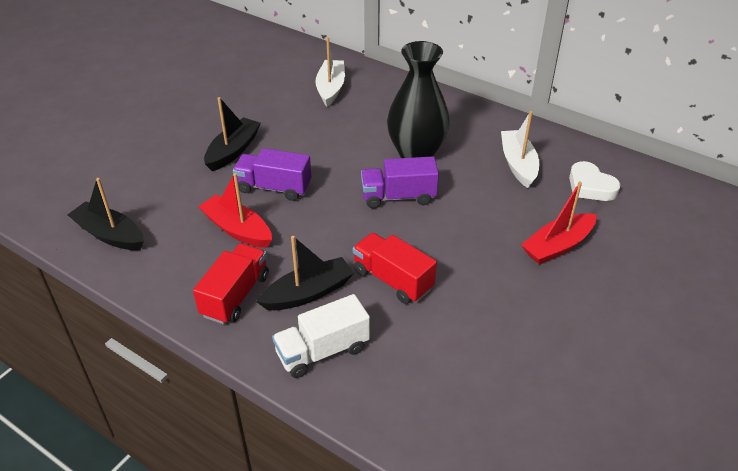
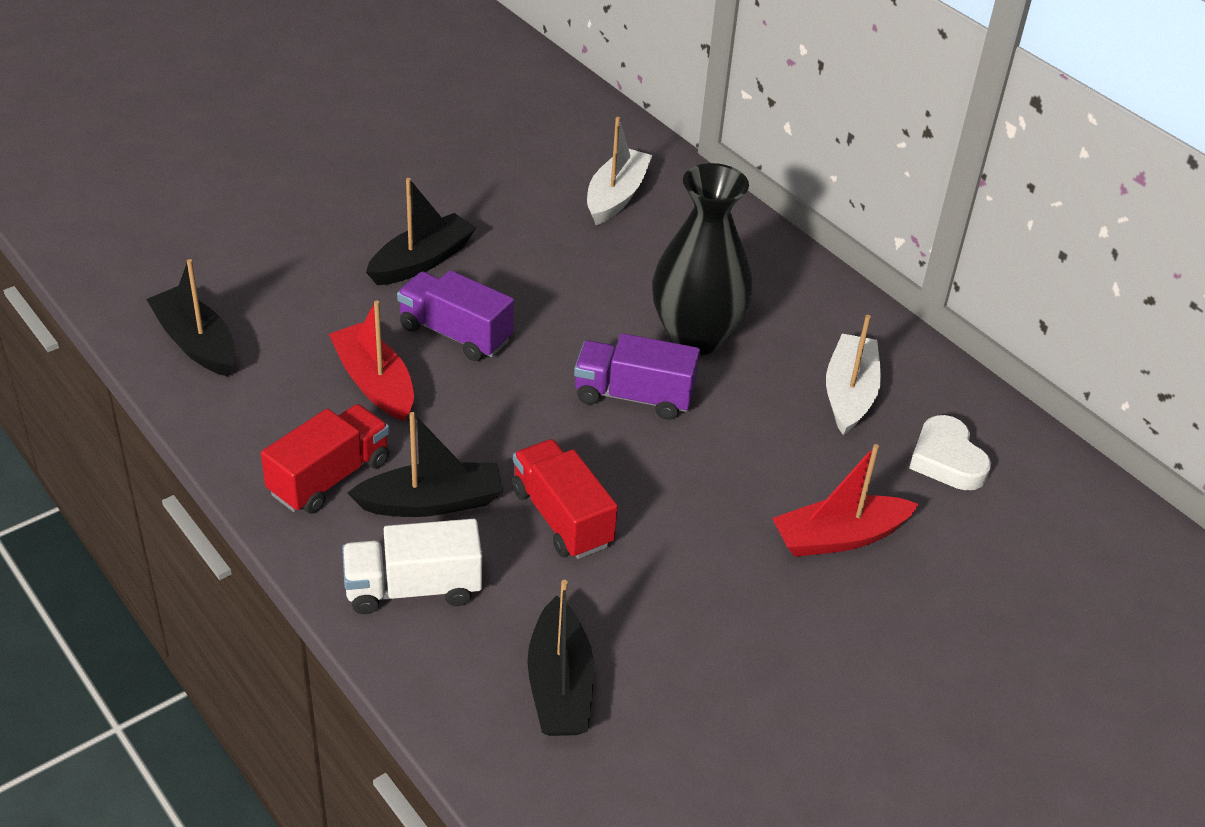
camera: 15 degrees right, 0 degrees up
none -> black boat [527,580,594,736]

